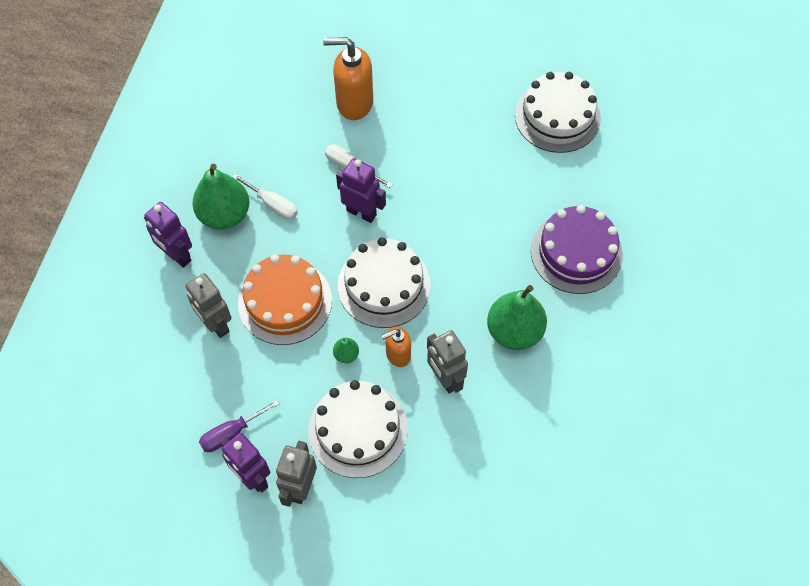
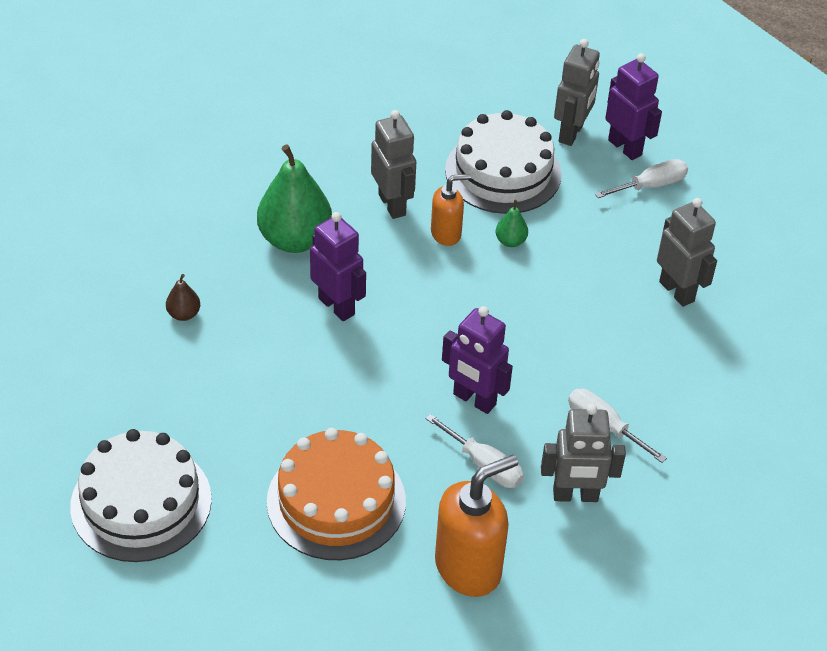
camera: 175 degrees left, 15 degrees down
purple robot [144,202,192,268] -> purple robot moved to [310,212,366,321]
green pear [193,164,249,230] -> none
purple screwdriver [199,399,280,452] -> white screwdriver [595,159,688,198]
orange cake [238,254,332,345] -> orange cake moved to [267,428,406,560]
orange soap dispenser [323,37,373,120] -> orange soap dispenser turned 45 degrees counterclockwise [435,455,518,597]
white cake [338,237,431,328] -> none
purple cake [531,205,623,294] -> brown pear [166,274,200,321]
none -> grey robot [541,404,626,502]

